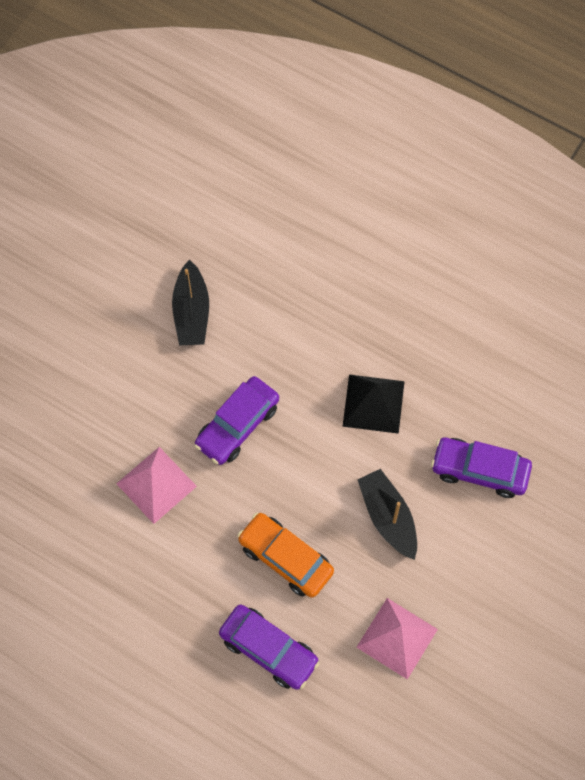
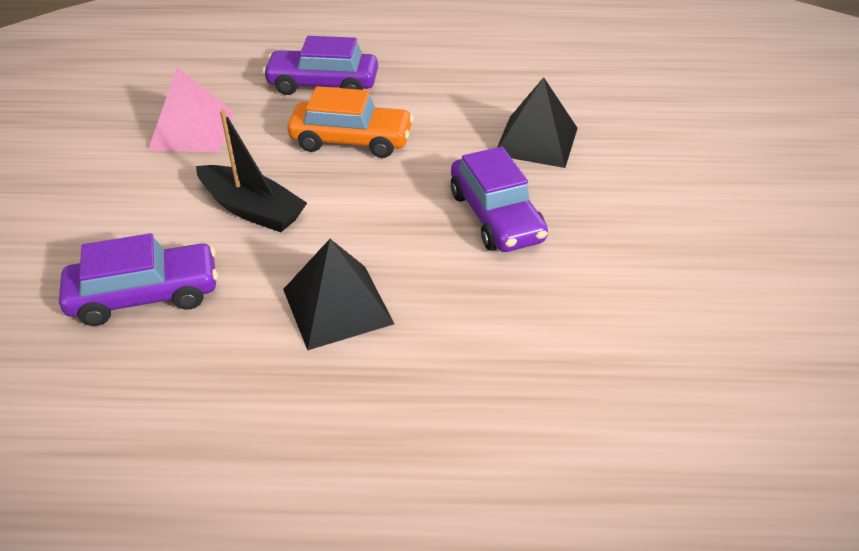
camera: 150 degrees right, 25 degrees down
pink pyramid [116,447,197,524] -> black pyramid [497,77,578,168]
black boat [172,259,209,346] -> none
purple car [194,376,279,465] -> purple car turned 150 degrees clockwise [451,147,548,252]

